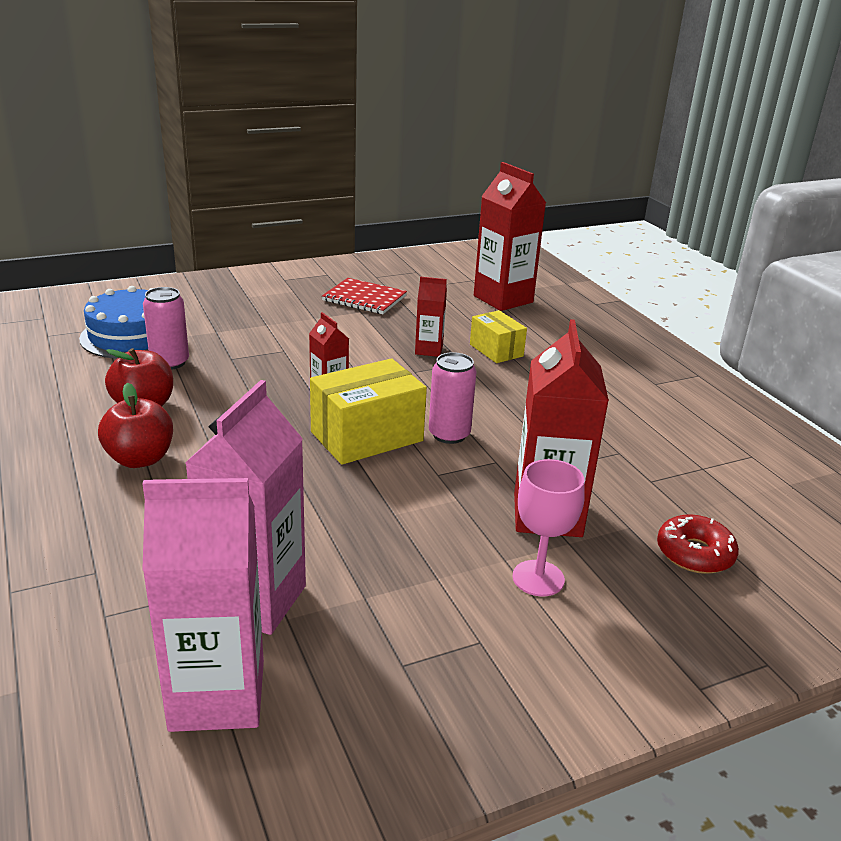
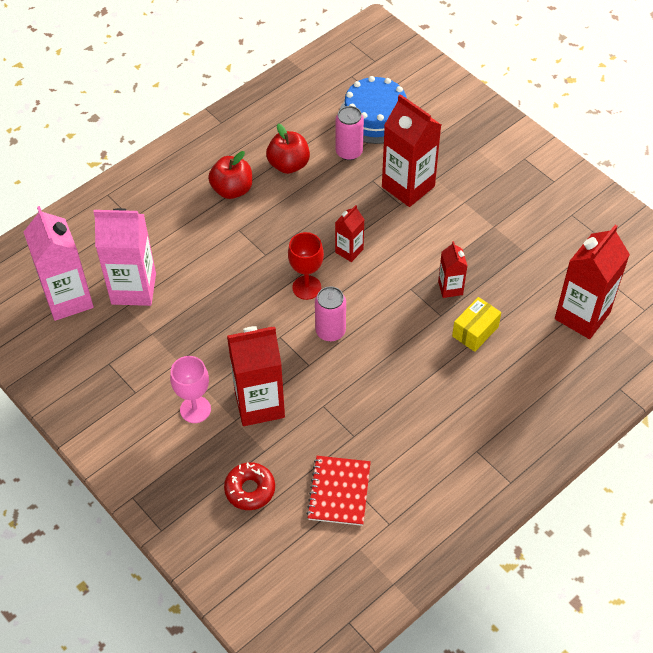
camera: 75 degrees right, 25 degrees up
yellow box [310,358,427,465] -> red goblet [288,232,324,300]
red notebook [322,278,407,314] -> red notebook moved to [306,456,371,526]
none -> red carton [382,94,441,207]

